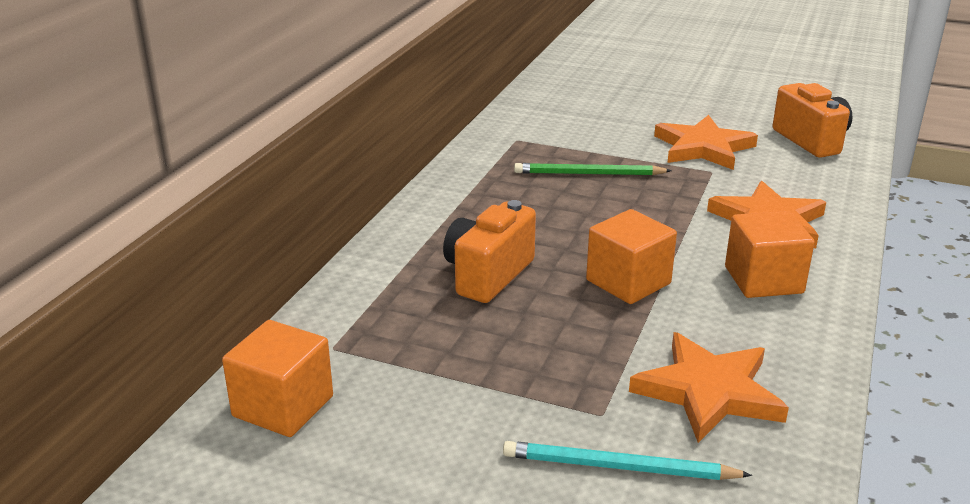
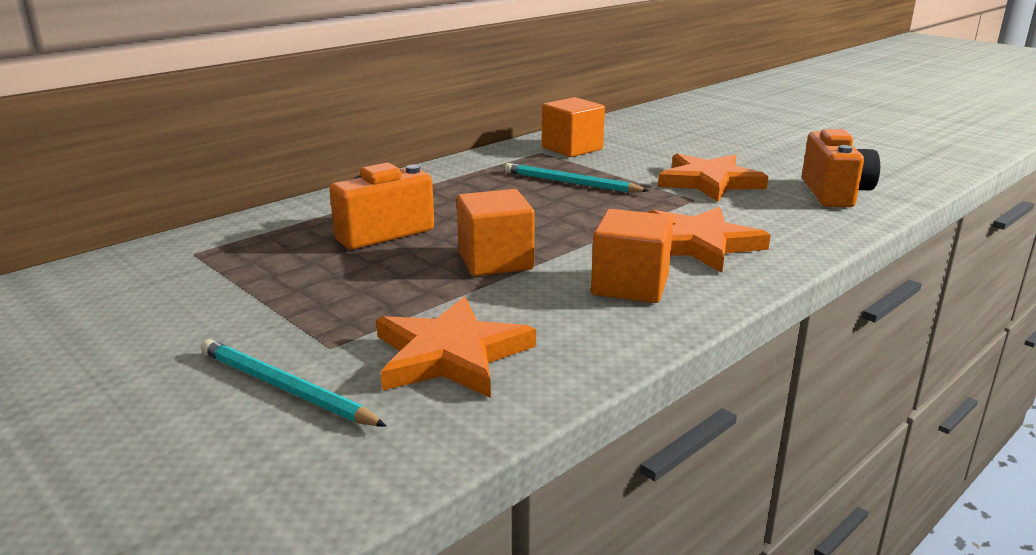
camera: 25 degrees right, 5 degrees down
orange cube [222,320,333,437] -> orange cube moved to [542,97,605,157]
green pencil [514,163,672,175] -> turquoise pencil [504,163,649,193]

